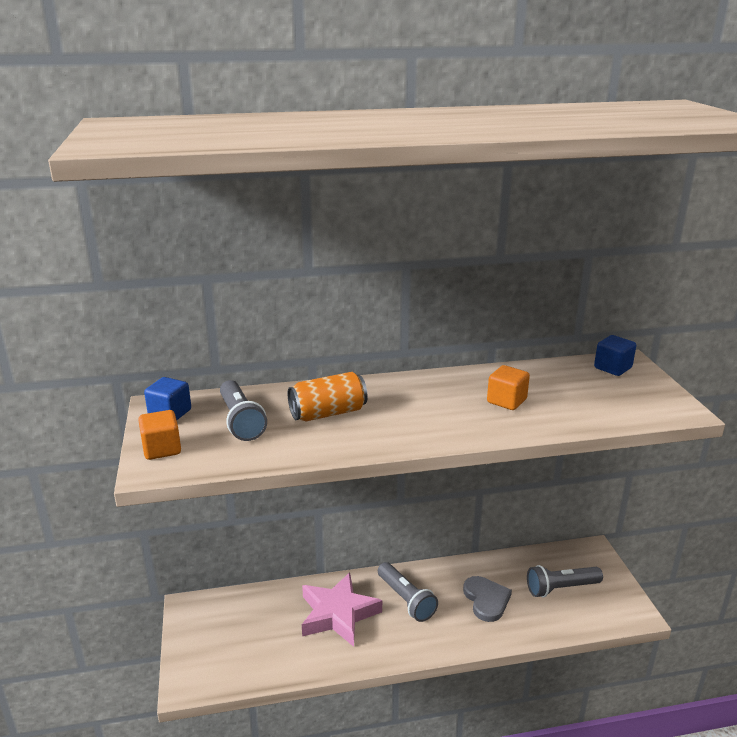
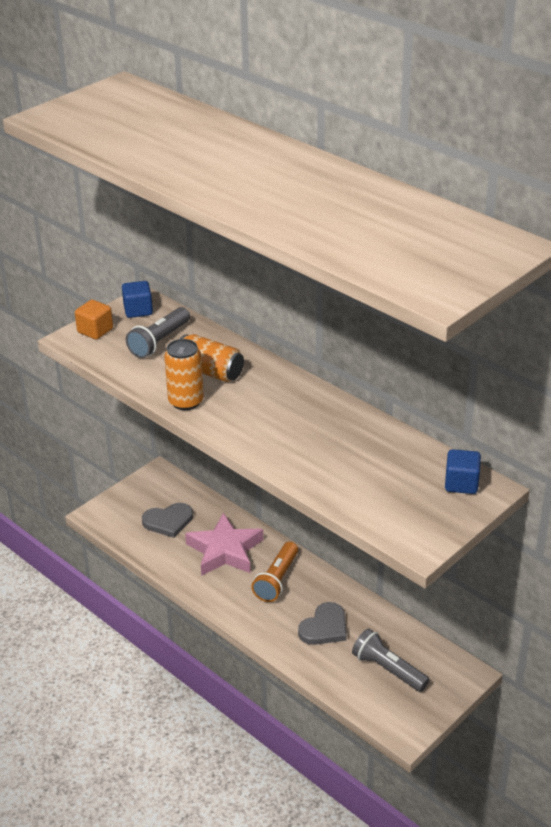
camera: 55 degrees right, 10 degrees up
grey flashlight [378,562,438,622] -> orange flashlight [251,542,298,602]
orange cube [487,365,530,410] -> none
none -> grey heart [142,503,193,538]
none -> orange can [164,339,204,410]

